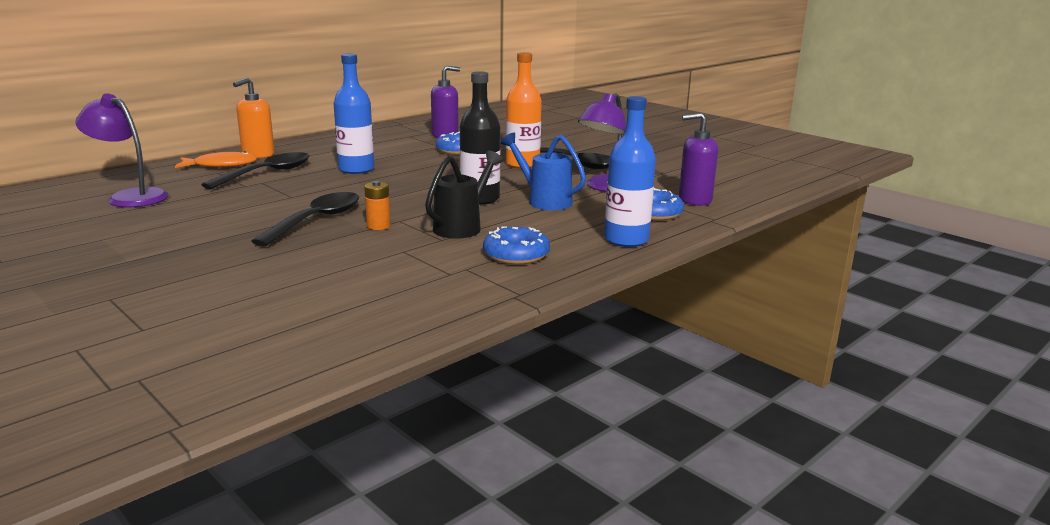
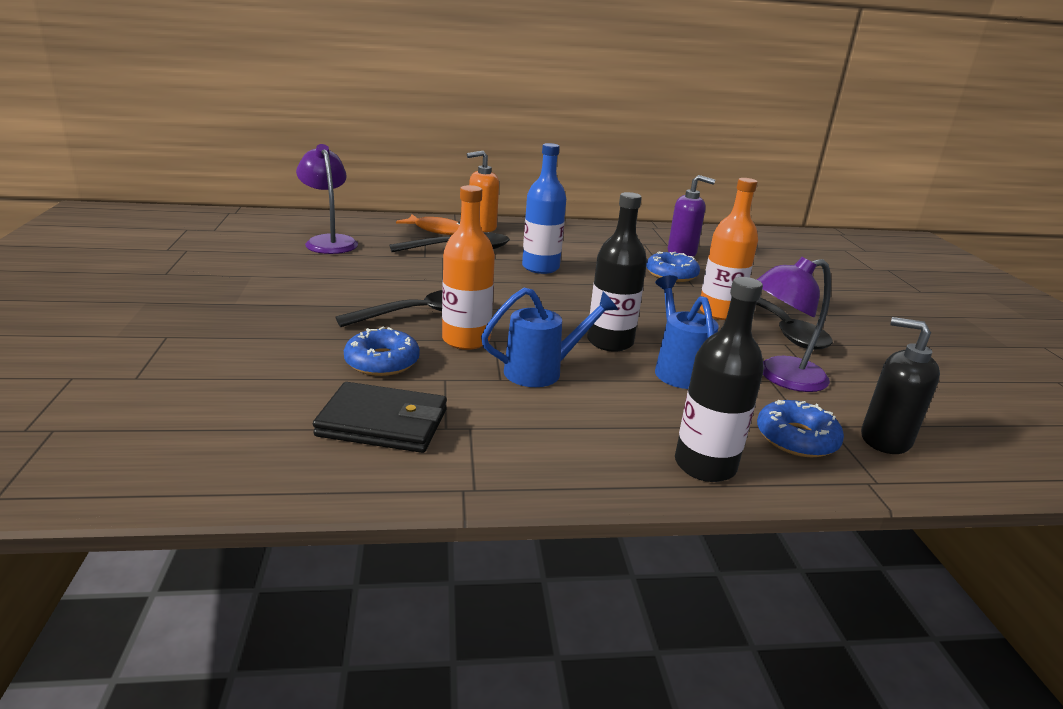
camera: 35 degrees right, 5 degrees up
orange battery [364,181,391,230] -> orange bottle [442,185,495,350]
black watering can [425,151,503,239] -> blue watering can [481,288,618,387]
blue donut [483,226,550,265] -> blue donut moved to [344,327,420,376]
blue bottle [604,96,656,247] -> black bottle [675,277,764,482]
purple soap dispenser [679,112,718,206] -> black soap dispenser [861,317,940,454]
none -> black wallet [313,382,447,453]

